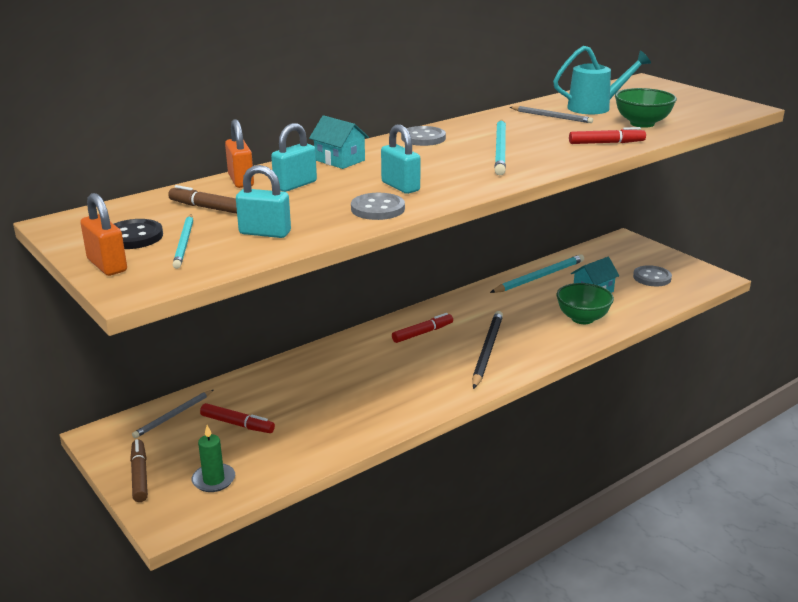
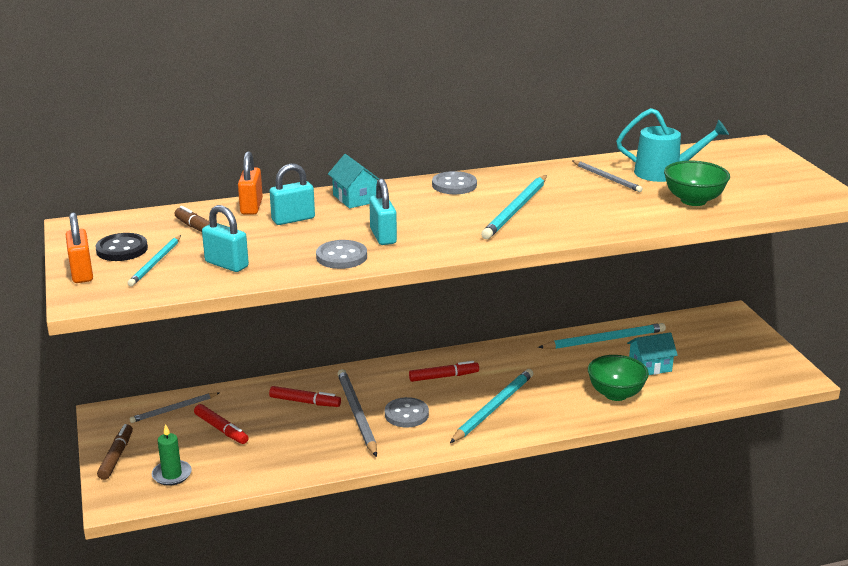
camera: 20 degrees right, 0 degrees up
black pencil [472,311,503,389] -> turquoise pencil [450,369,533,443]
red marker [569,127,646,144] -> red marker moved to [269,386,341,407]
grey button [633,265,672,286] -> grey button moved to [385,397,429,427]
none -> grey pencil [337,369,377,457]

